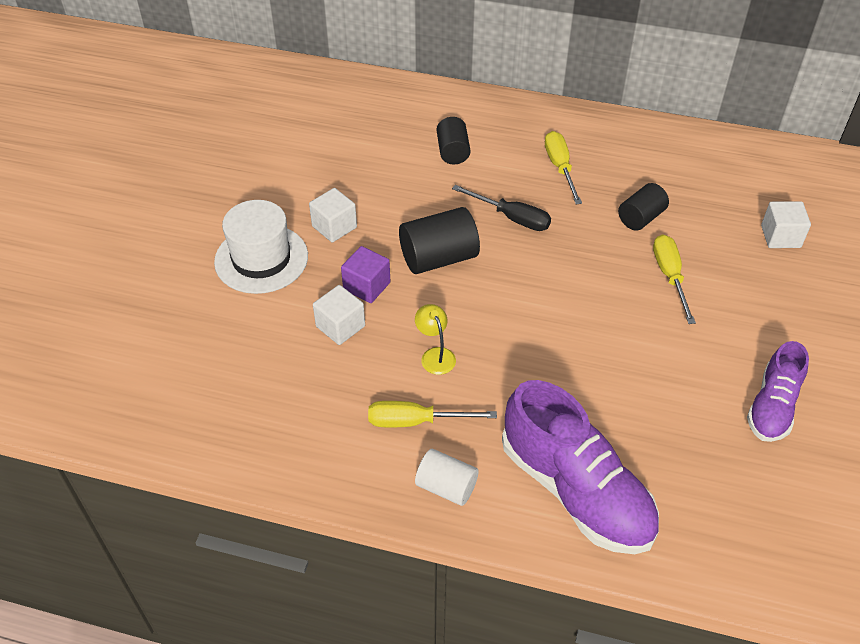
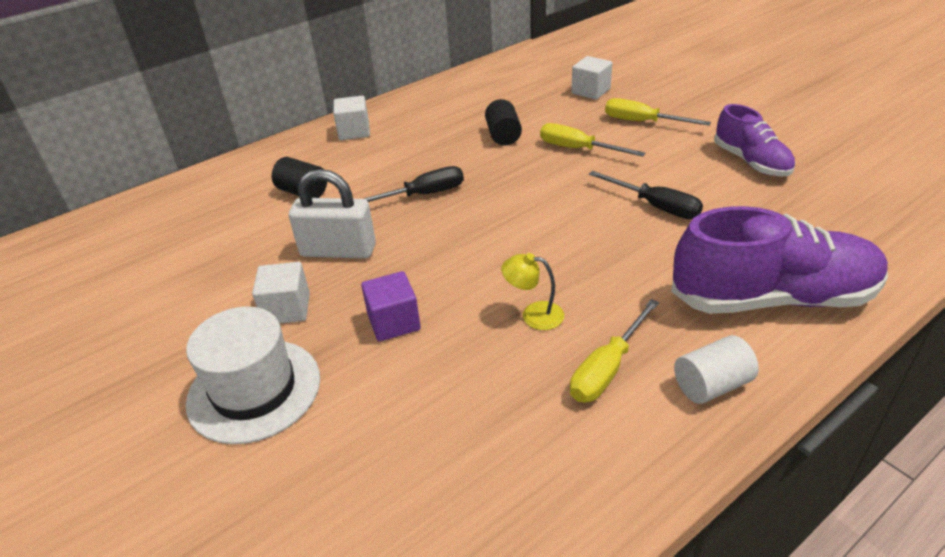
camera: 50 degrees left, 10 degrees down
white cube [313,285,365,345] -> white cube moved to [333,96,370,140]
black cylinder [399,207,480,274] -> none
yellow screwdriver [545,131,582,204] -> yellow screwdriver moved to [605,98,711,126]
none -> white padlock [289,169,376,259]
none -> black screwdriver [589,171,703,219]

